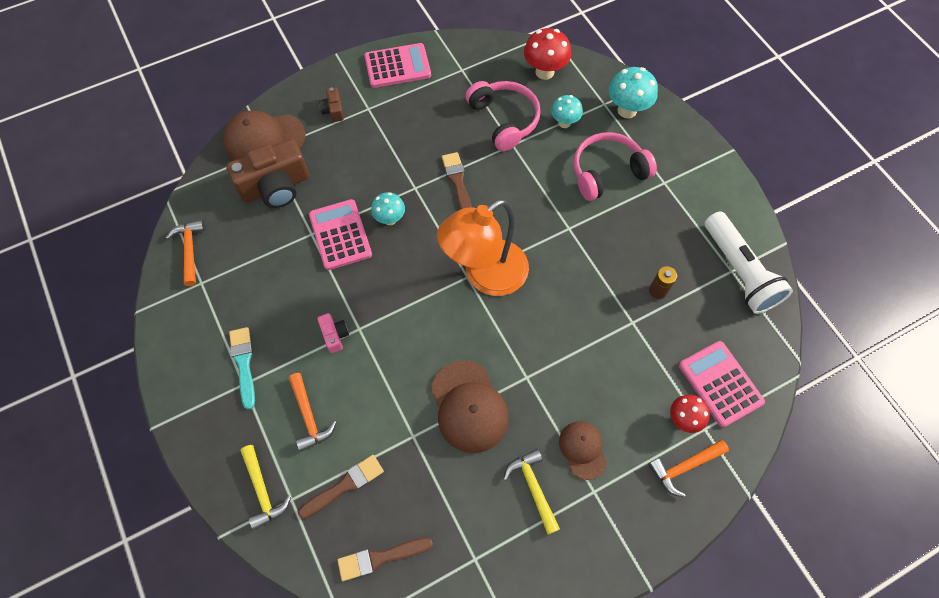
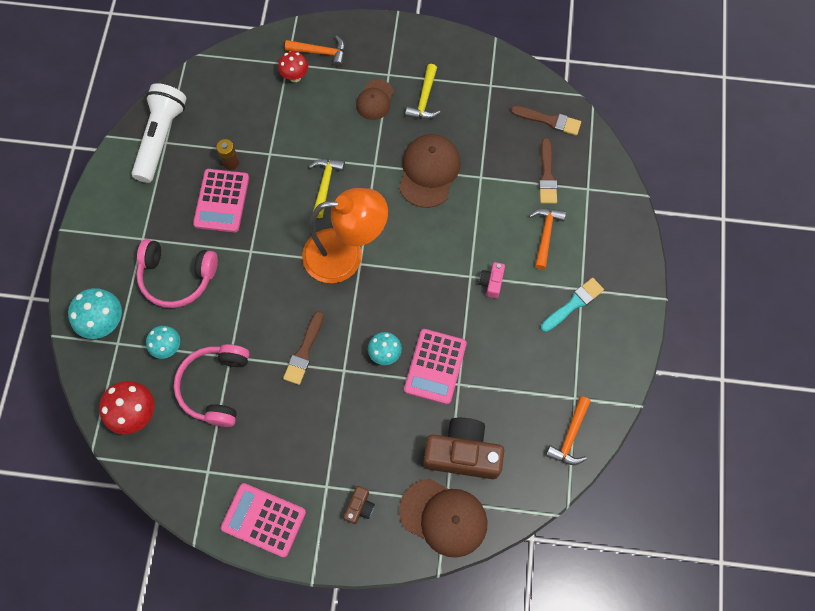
camera: 145 degrees left, 5 degrees up
turquoise brush [229,327,255,410] -> turquoise brush turned 150 degrees counterclockwise [541,278,604,332]
yellow hammer [240,445,291,530] -> yellow hammer moved to [309,159,345,218]
brown brush [298,455,384,519] -> brown brush turned 90 degrees counterclockwise [539,138,557,204]
pink calculator [679,341,765,427] -> pink calculator moved to [193,169,249,233]

